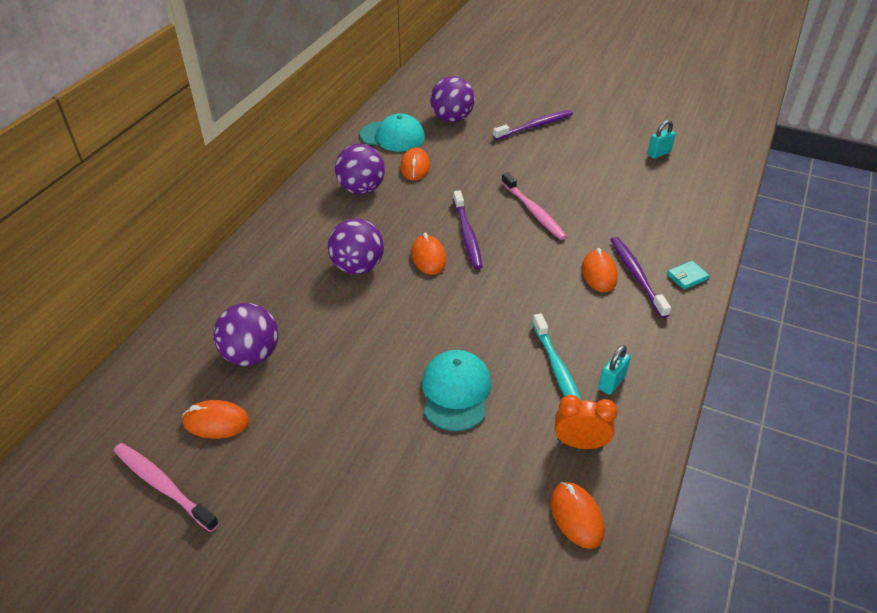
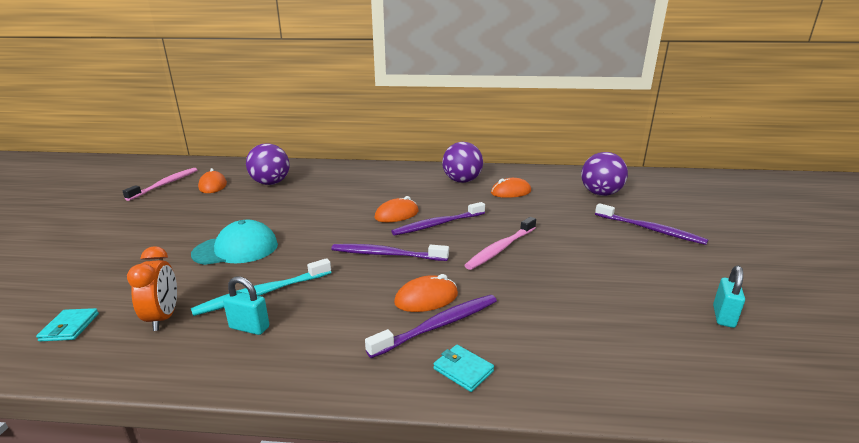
camera: 70 degrees right, 20 degrees down
purple ball [328,218,384,275] -> none
turquoise cap [360,113,425,152] -> none
orange mouse [550,482,605,549] -> turquoise wallet [36,308,99,341]
turquoise padlock [647,120,676,159] -> turquoise padlock turned 75 degrees clockwise [713,265,745,328]
none -> purple toothbrush [331,244,449,261]

